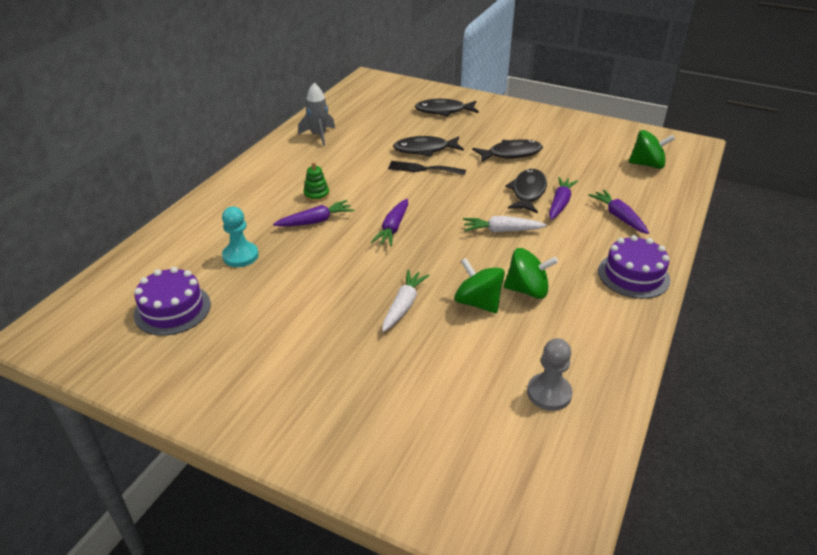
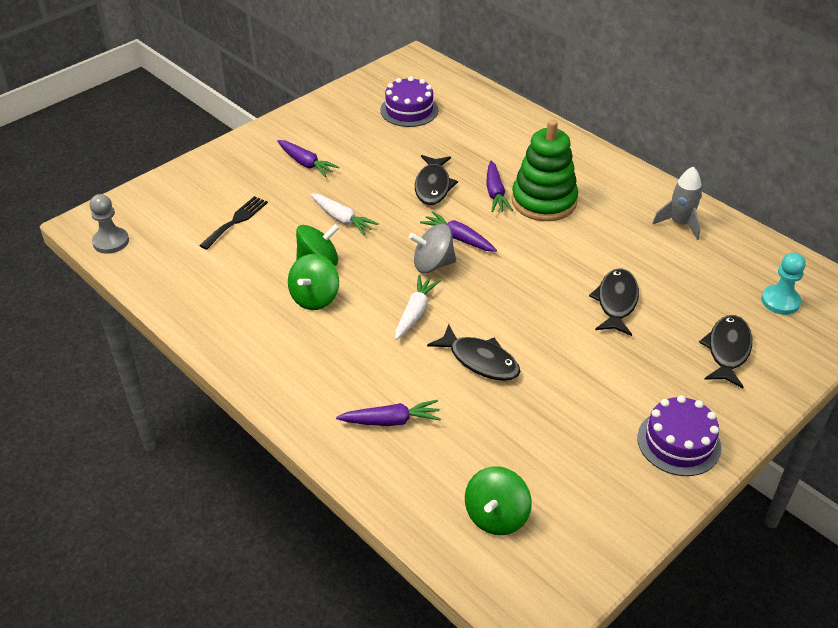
camera: 110 degrees right, 5 degrees up
turquoise pawn [222,207,259,267] -> turquoise pawn moved to [761,253,806,315]
green stacking toy [304,162,329,202] -> green stacking toy [512,119,578,221], size x2.37
black fork [388,161,466,175] -> black fork moved to [199,196,268,250]
black fish [472,139,543,163] -> black fish moved to [415,155,458,205]
grey pawn [527,338,573,411] -> grey pawn moved to [90,194,129,254]
purple carrot [549,177,578,220] -> purple carrot moved to [277,140,340,177]
purple cake [598,235,670,299] -> purple cake moved to [637,395,721,476]
none -> grey spinning top [409,224,456,273]

